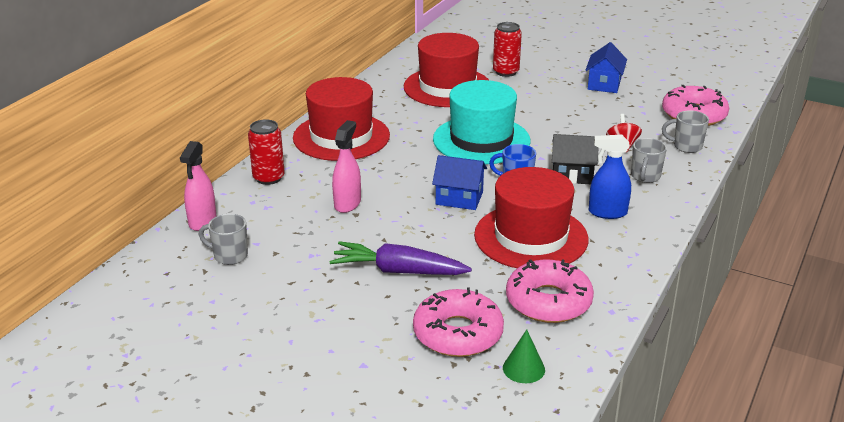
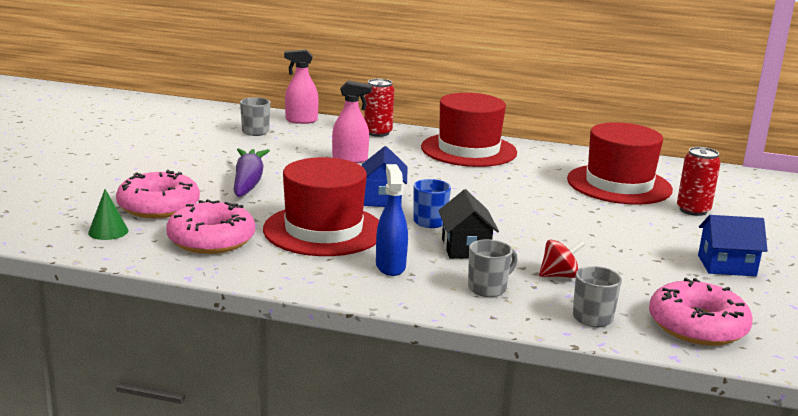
camera: 75 degrees right, 10 degrees down
turquoise hat [433,80,531,164] -> none
grey mug [631,138,667,183] -> grey mug turned 135 degrees clockwise [468,239,518,297]

